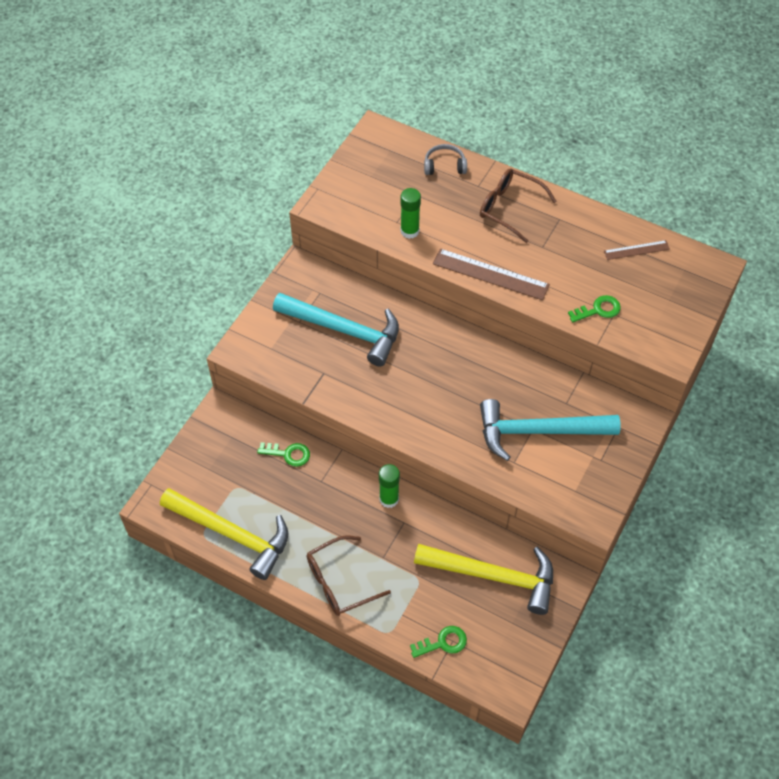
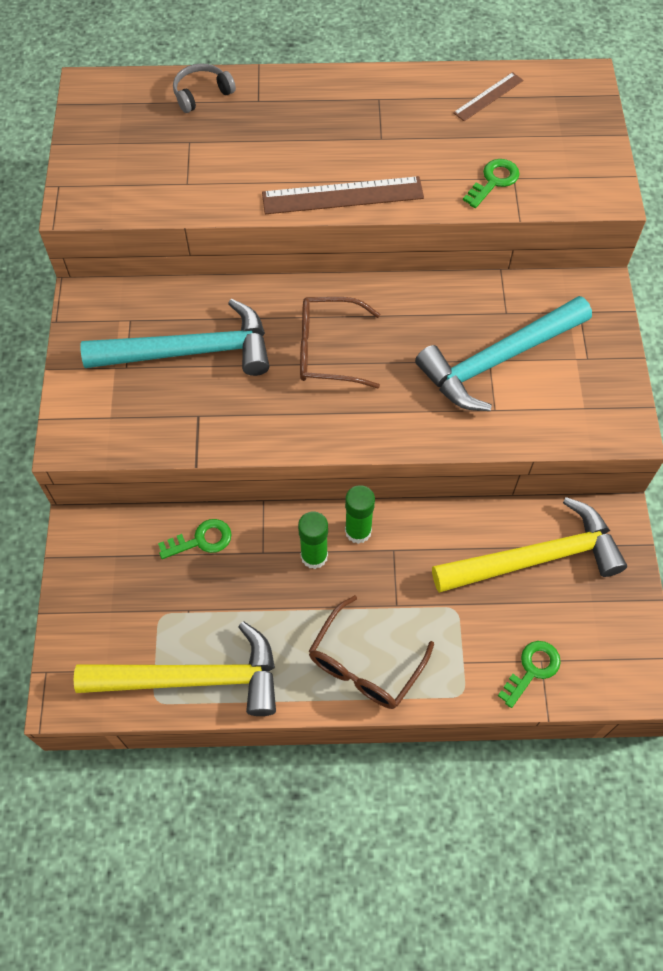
camera: 30 degrees left, 5 degrees up
green glue stick [400,188,421,239] -> green glue stick moved to [298,511,328,569]
brown glasses [480,168,557,243] -> brown glasses moved to [300,297,380,389]

